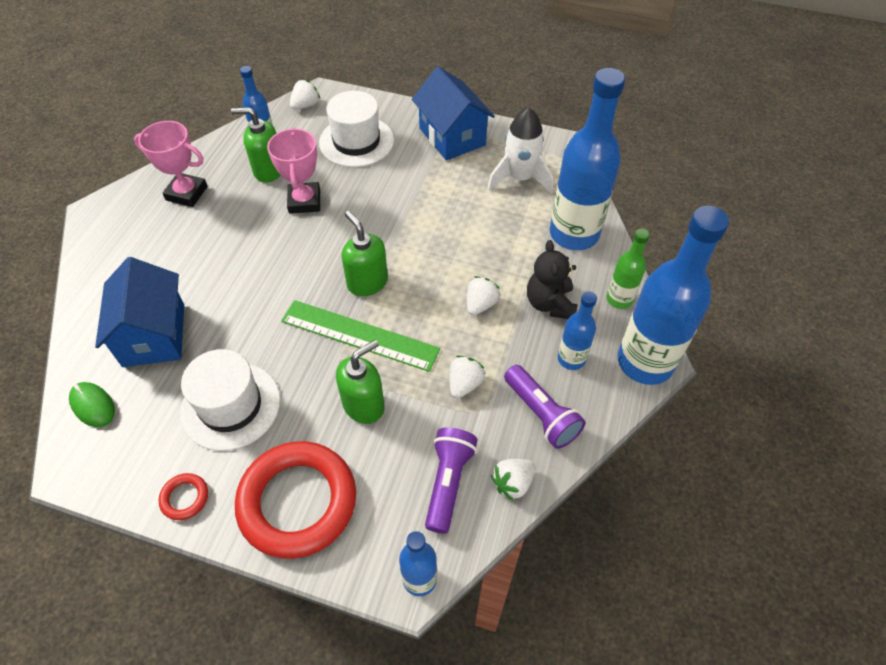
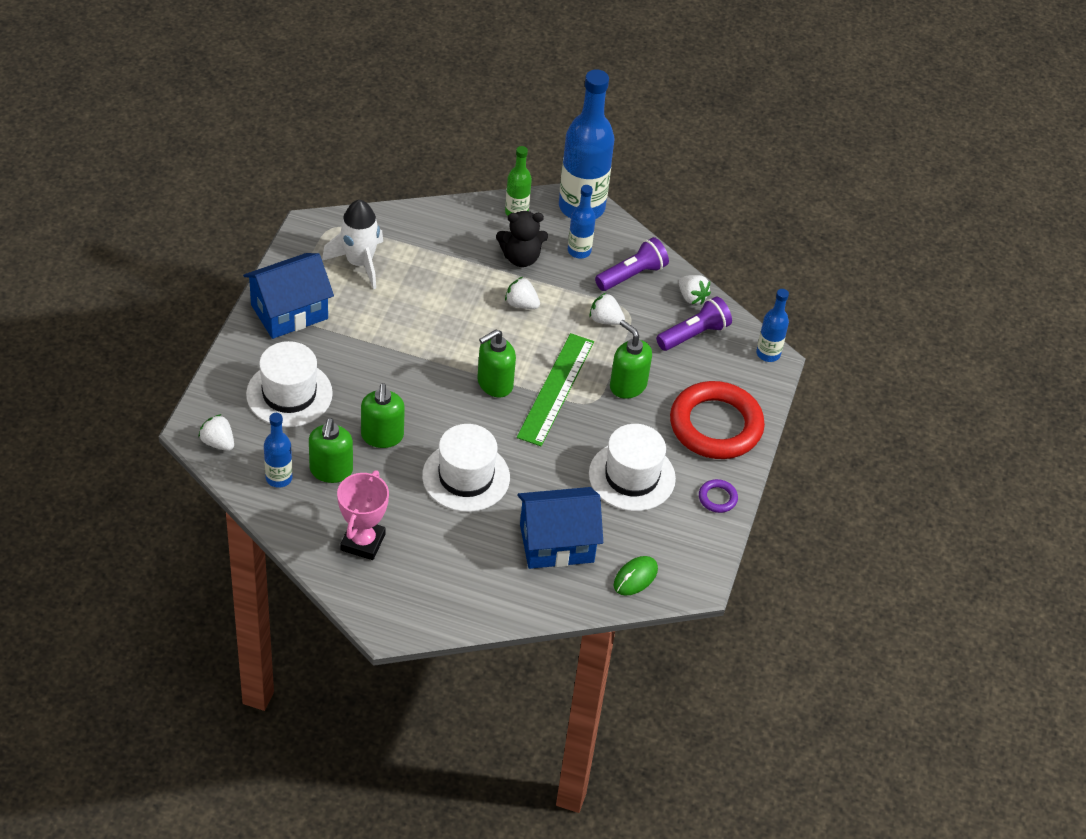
camera: 95 degrees left, 5 degrees down
red ring [159,473,208,520] -> purple ring [699,479,738,513]
pink trophy [267,128,320,214] -> green soap dispenser [361,383,405,448]
purple flashlight [425,428,478,534] -> purple flashlight turned 135 degrees clockwise [656,296,732,351]
blue bottle [550,68,625,250] -> none
none -> white hat [422,424,510,512]

